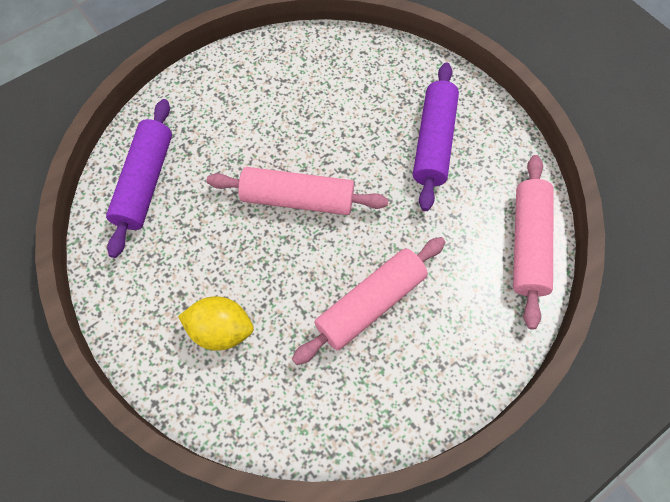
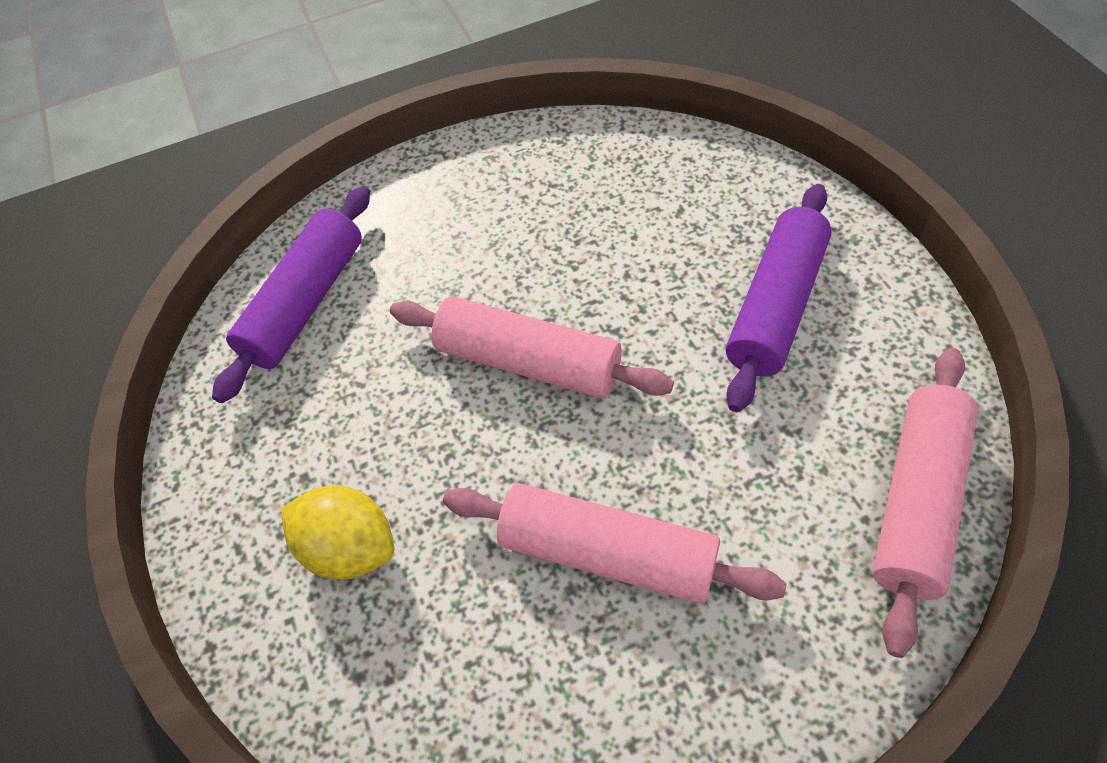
camera: 20 degrees right, 10 degrees down
pink rolling pin [292,237,445,365] -> pink rolling pin turned 45 degrees clockwise [443,483,787,604]

